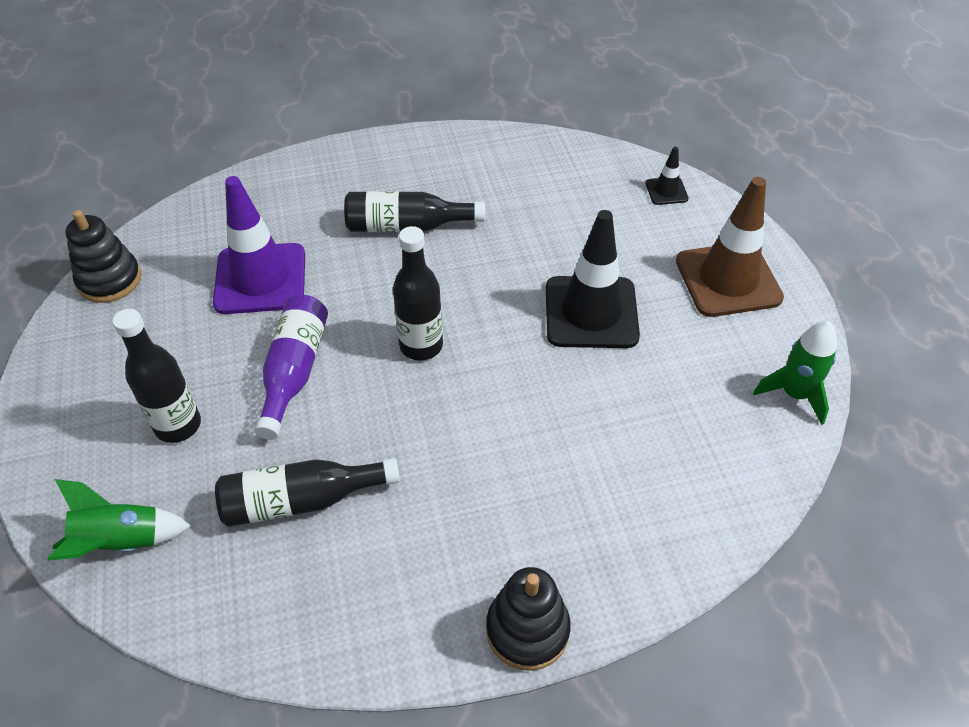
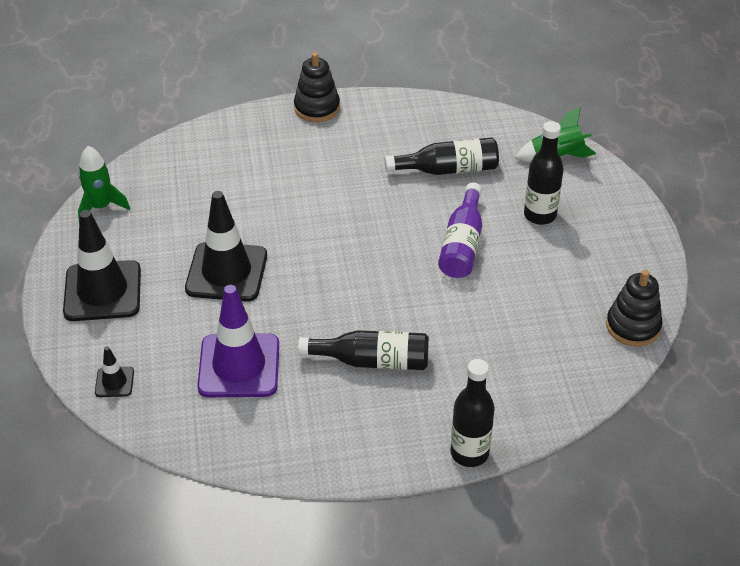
camera: 175 degrees left, 5 degrees down
purple traffic cone [213,176,305,314] -> purple traffic cone moved to [197,285,279,397]
black bottle [393,226,443,361] -> black bottle moved to [451,359,495,467]
brown traffic cone [676,177,784,317] -> black traffic cone [63,210,141,321]

